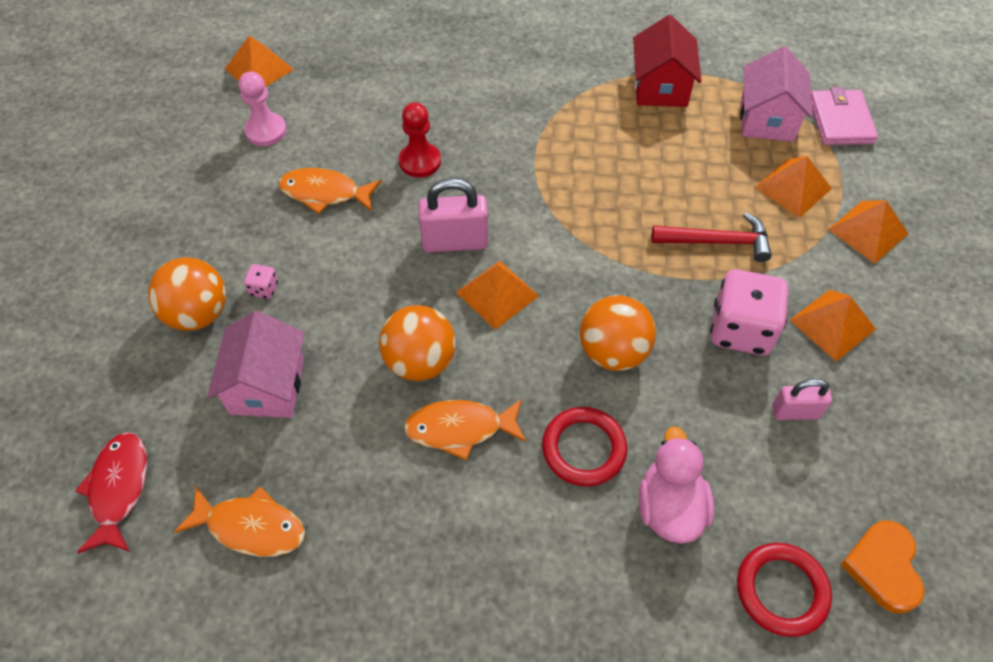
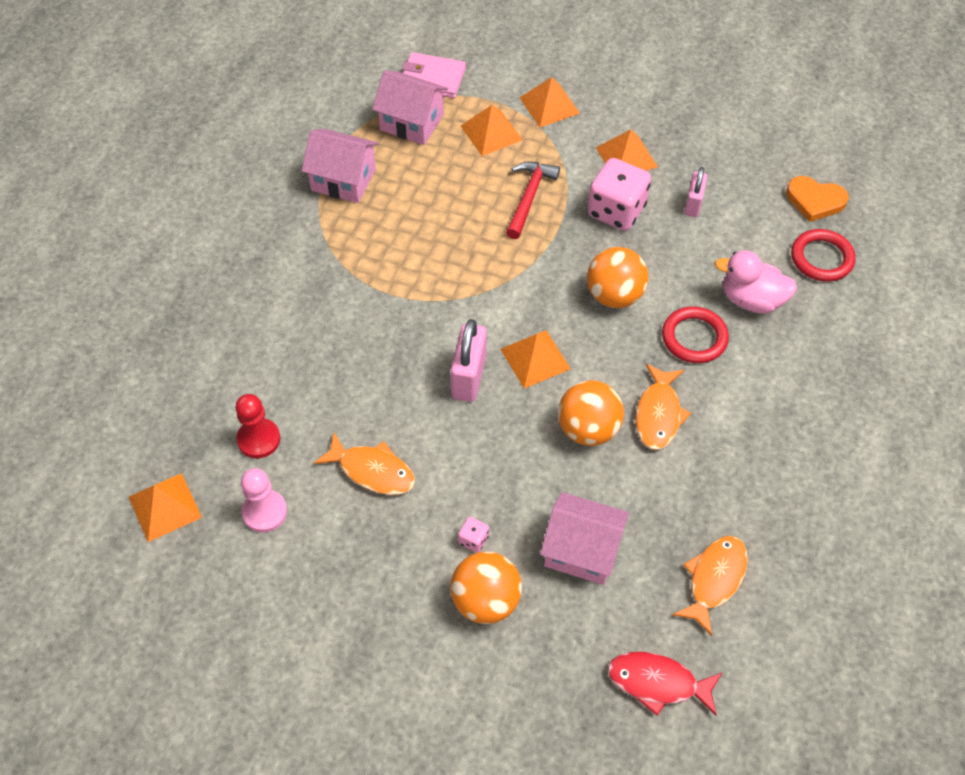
camera: 75 degrees left, 0 degrees up
orange fish [278,168,382,214] -> orange fish turned 90 degrees counterclockwise [314,432,415,495]
red pawn [399,102,441,178] -> red pawn moved to [235,394,280,458]
red house [633,15,702,107] -> pink house [302,129,379,203]

